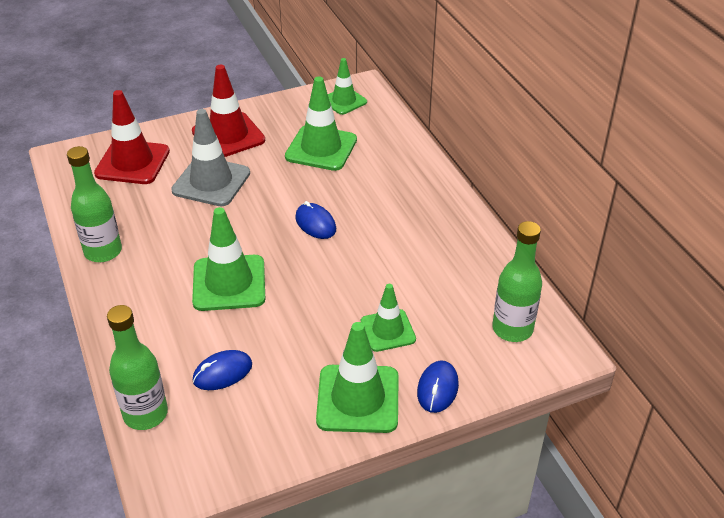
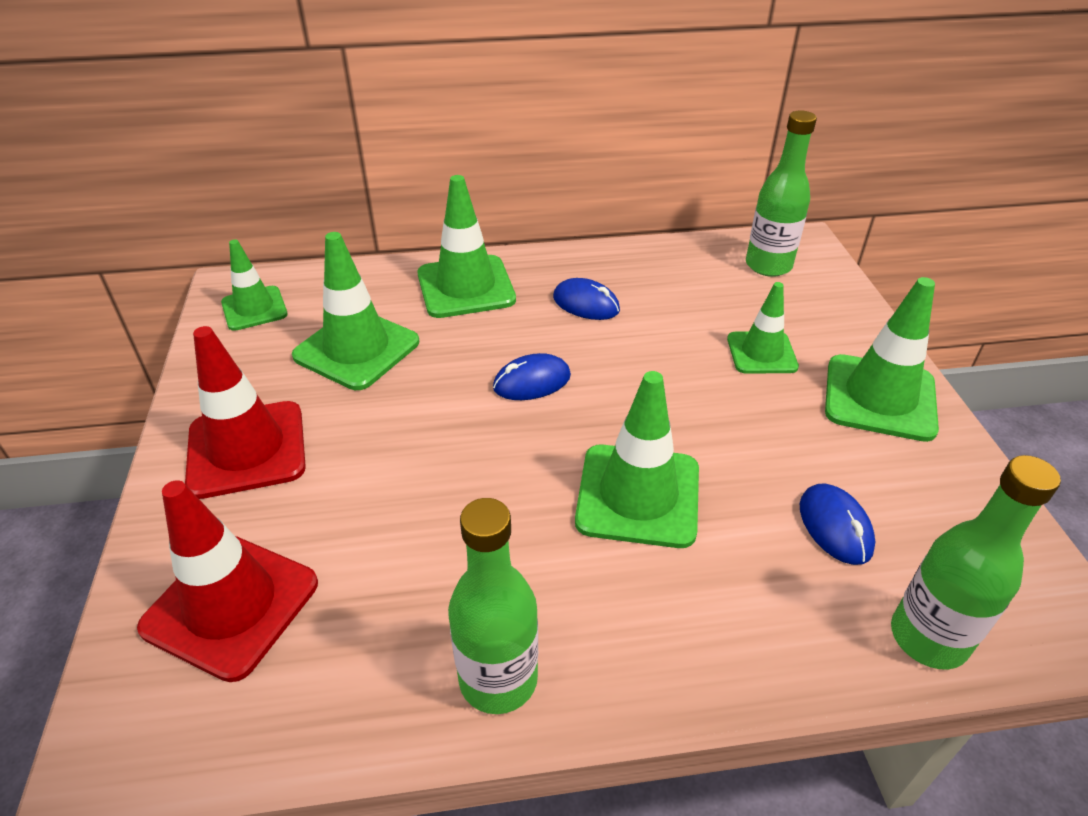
camera: 75 degrees left, 0 degrees up
grey traffic cone [171,109,250,206] -> none
blue mouse [417,361,459,413] -> blue mouse moved to [553,278,620,320]
none -> green traffic cone [417,175,516,318]

